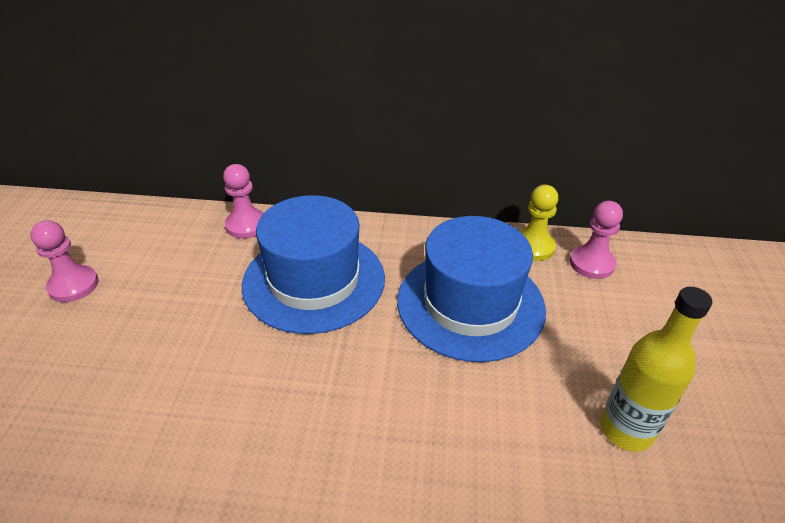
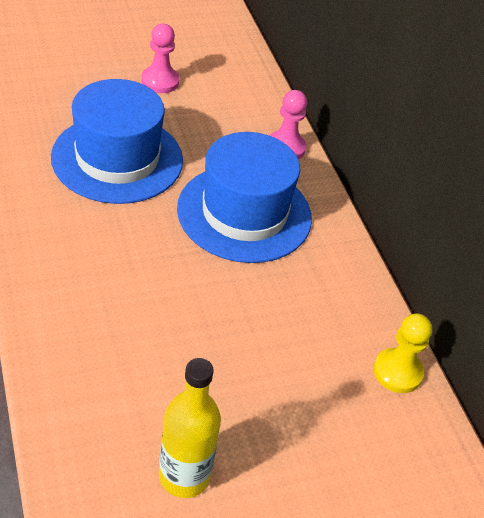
camera: 60 degrees right, 5 degrees up
blue hat [397,216,546,362] -> blue hat moved to [51,79,183,204]
pink pawn [570,201,623,279] -> none

